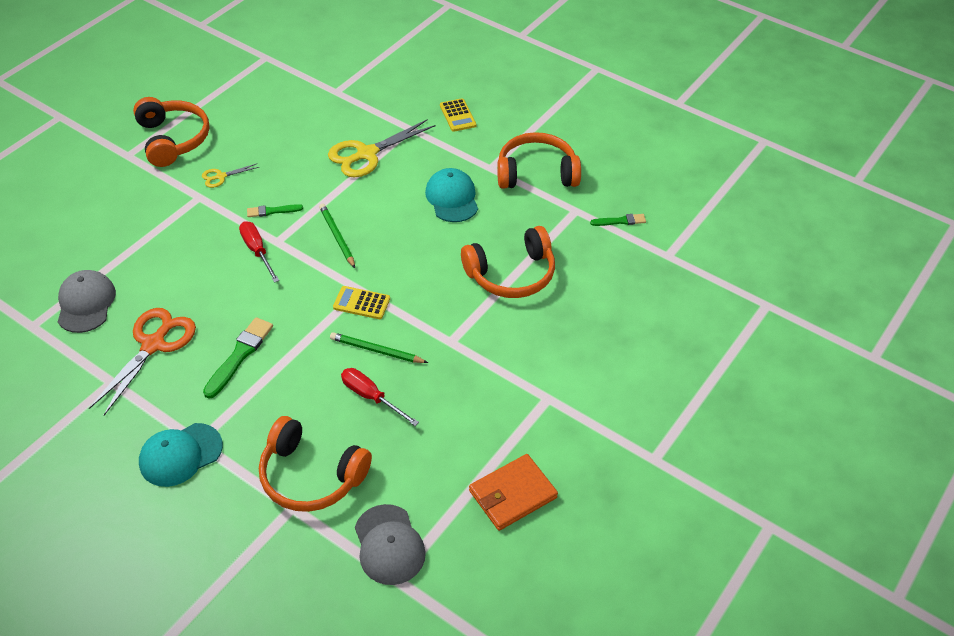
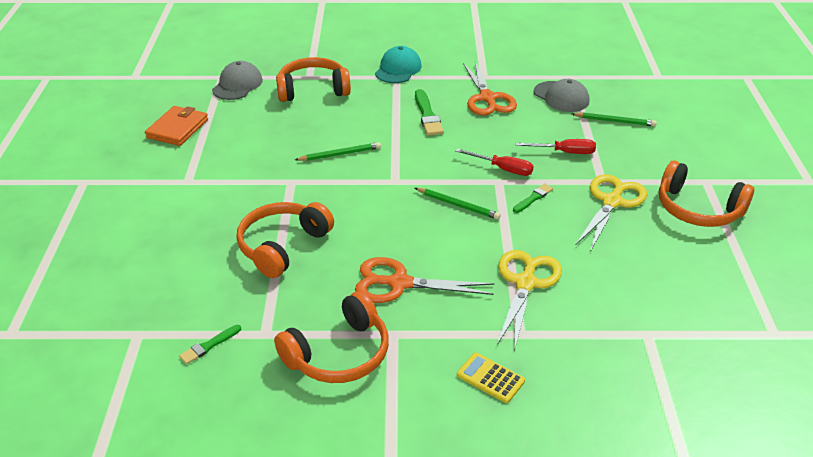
camera: 145 degrees right, 10 degrees down
yellow scissors [202,163,259,188] -> yellow scissors [575,174,647,252], size x2.06
yellow calculator [333,286,390,319] -> none
red screwdriver [341,368,419,426] -> red screwdriver moved to [515,139,596,154]
grey cap [355,504,426,585] -> grey cap turned 75 degrees clockwise [212,61,263,100]
turquoise cap [425,168,478,222] -> orange scissors [355,257,494,303]
none -> green pencil [572,112,657,127]

